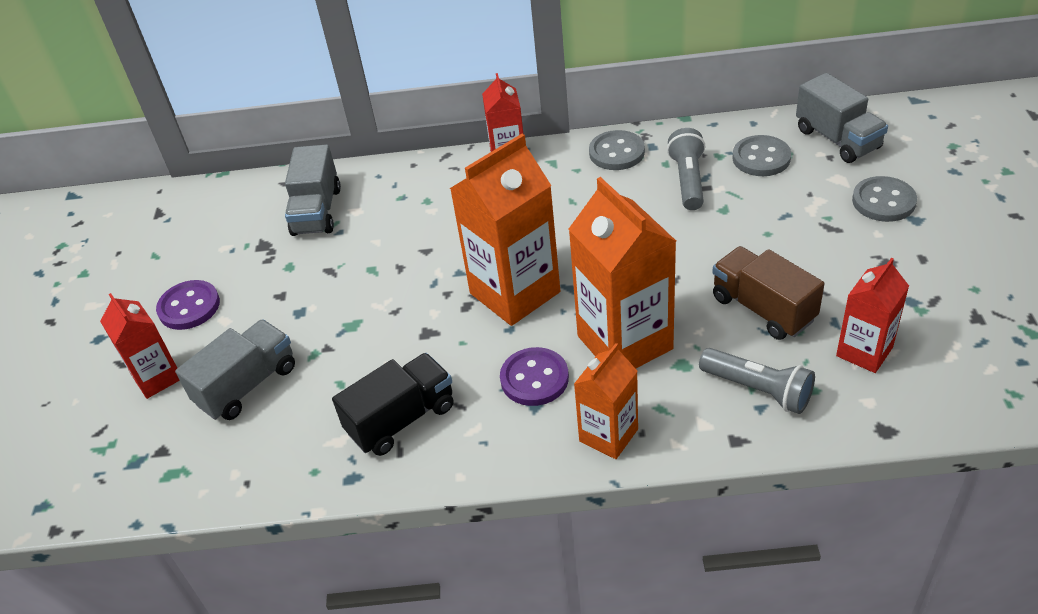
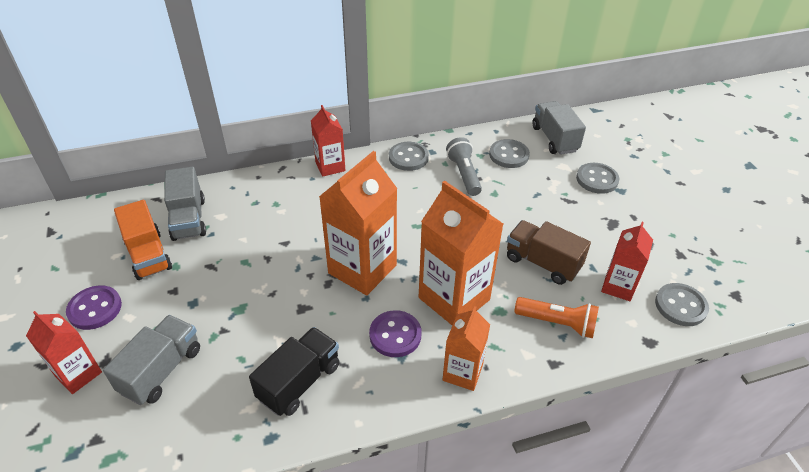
camera: 20 degrees left, 0 degrees up
grey flashlight [699,348,815,414] -> orange flashlight [514,297,599,338]
grey truck [796,73,888,163] -> grey truck turned 150 degrees counterclockwise [532,101,586,155]
none -> orange truck [114,200,172,280]
none -> grey button [655,283,709,326]

